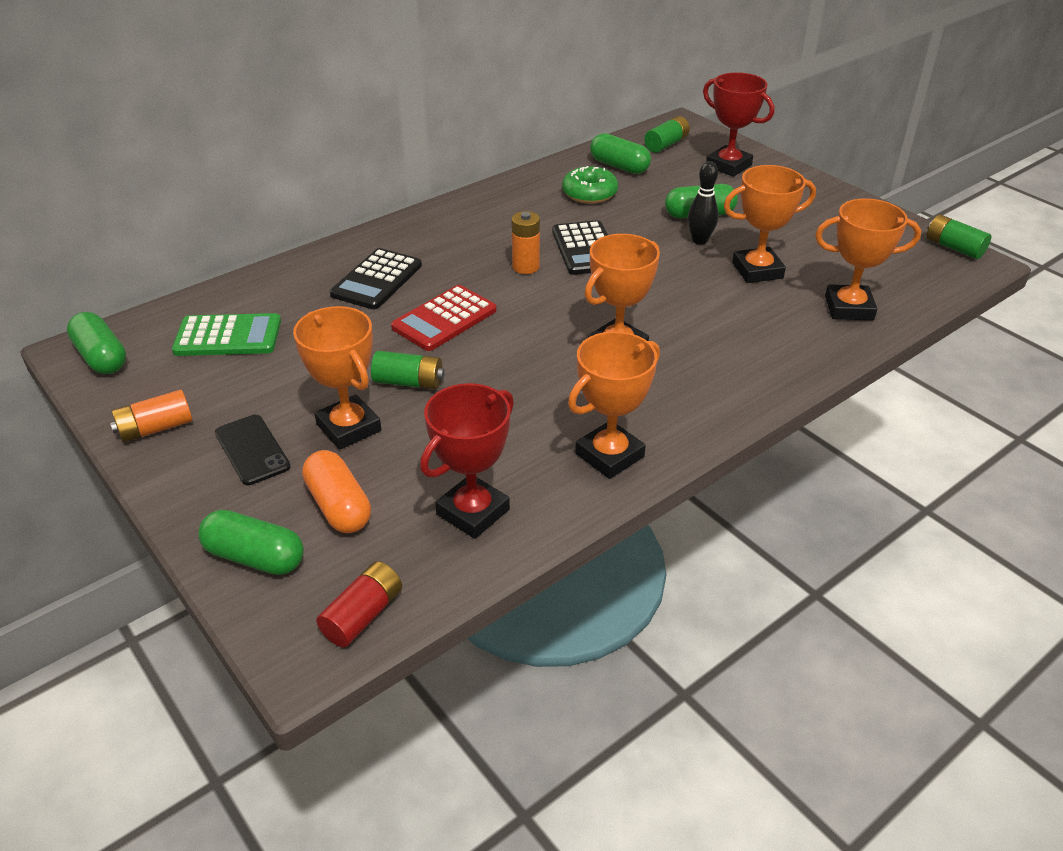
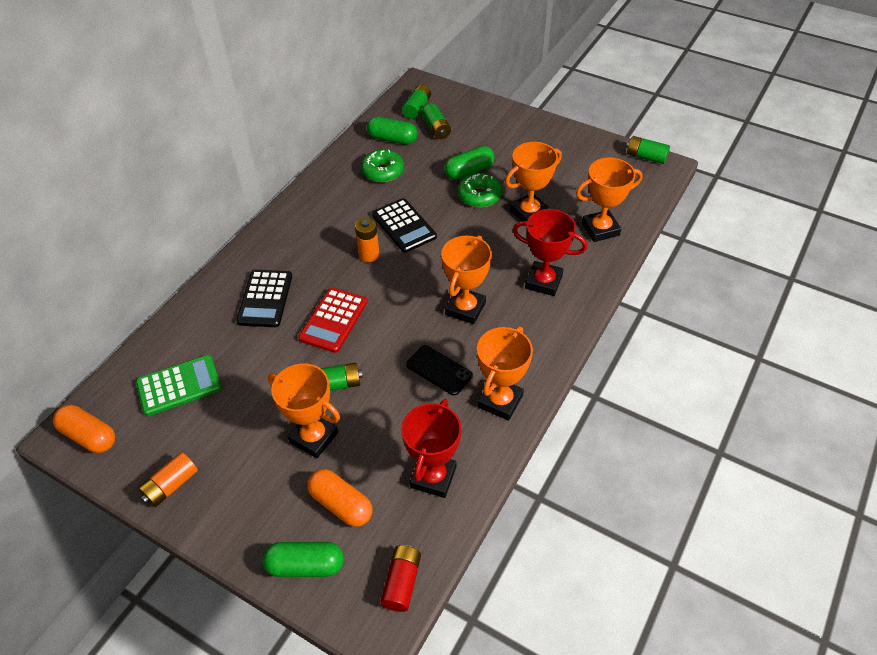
camera: 20 degrees left, 10 degrees up
green capsule [67,312,126,374] -> orange capsule [53,405,115,453]
black phone [215,414,291,485] -> black phone moved to [406,345,473,396]
black bowling pin [687,161,719,245] -> green donut [458,173,502,208]
red trophy [703,72,774,177] -> red trophy moved to [513,209,587,296]
none -> green battery [422,104,451,139]

